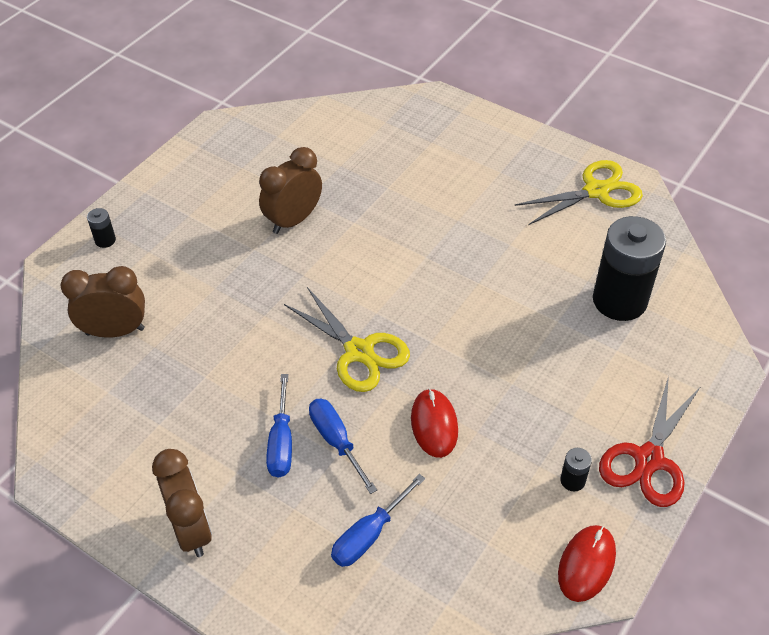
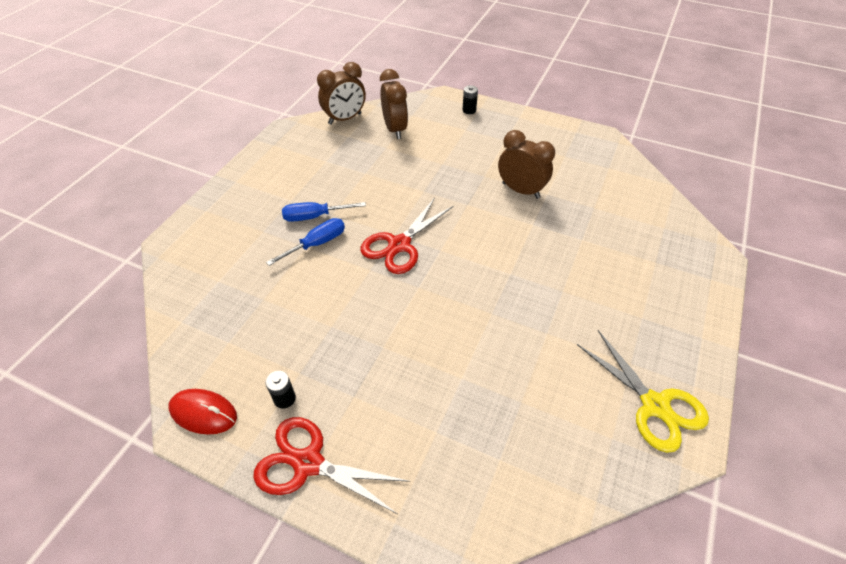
camera: 80 degrees right, 0 degrees up
brown clock [152,449,212,557] -> brown clock moved to [317,62,366,125]
yellow scissors [284,287,410,392] -> red scissors [360,198,453,274]
blue screwdriver [331,474,425,567] -> none
red mouse [411,388,458,458] -> none
black battery [593,216,666,321] -> none

